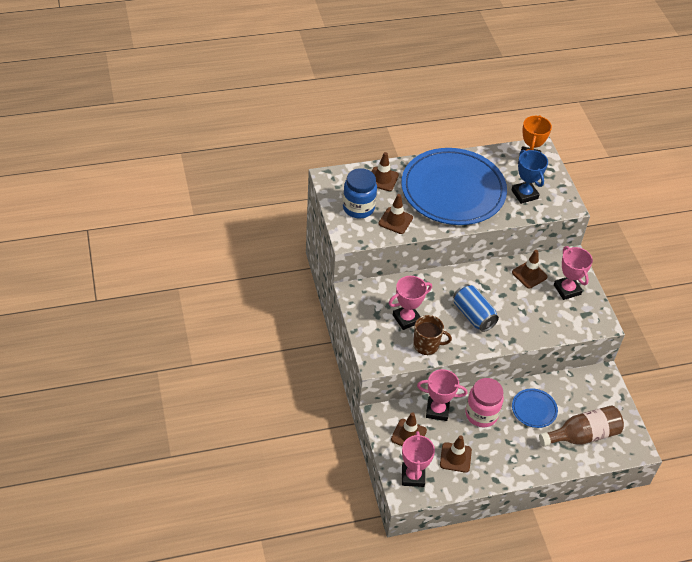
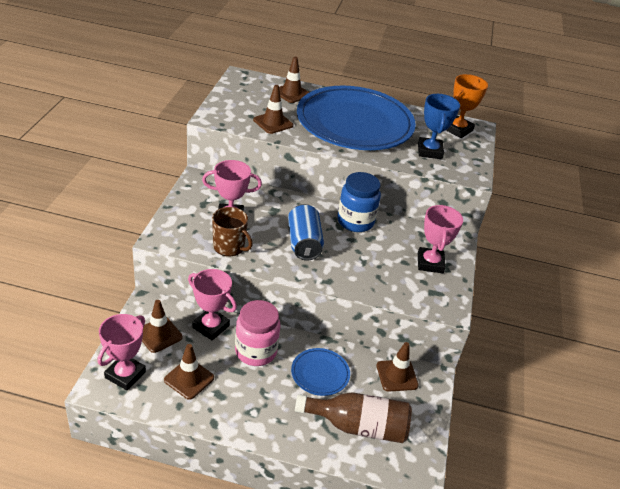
camera: 25 degrees right, 10 degrees down
blue jar [343,168,377,219] -> blue jar moved to [337,172,381,232]
brown traffic cone [512,250,548,289] -> brown traffic cone moved to [376,342,419,392]

